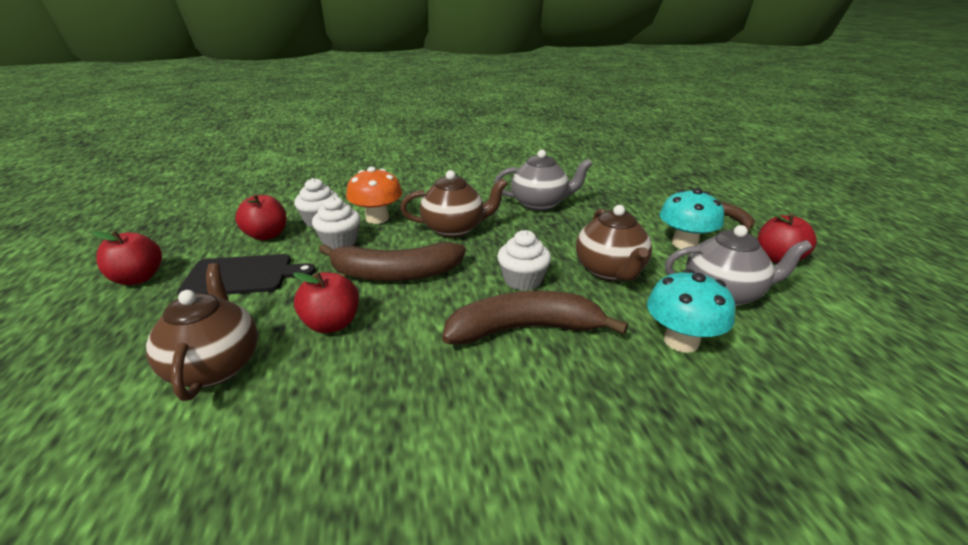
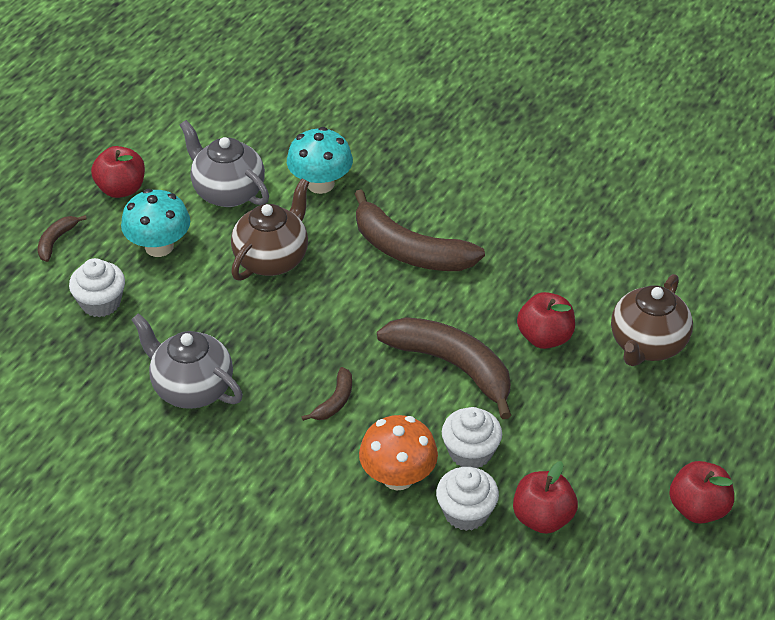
camera: 140 degrees left, 15 degrees up
black cutting board [177,254,316,295] -> none
brown teapot [400,170,508,237] -> brown banana [301,367,352,421]
white cupcake [497,230,551,291] -> white cupcake moved to [69,258,125,317]

